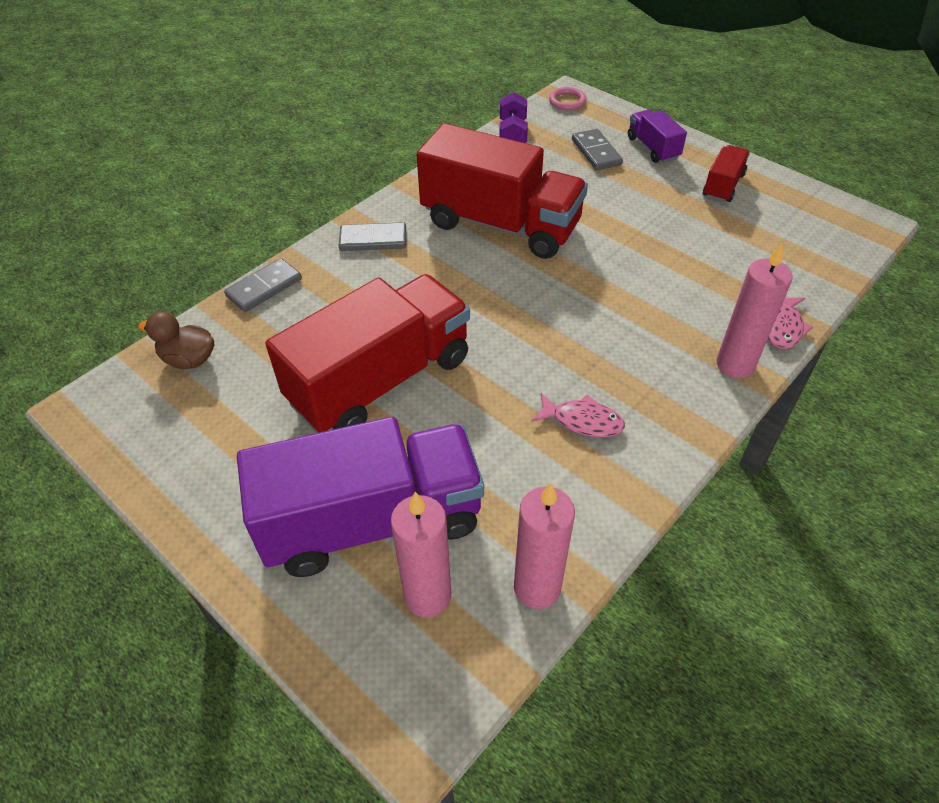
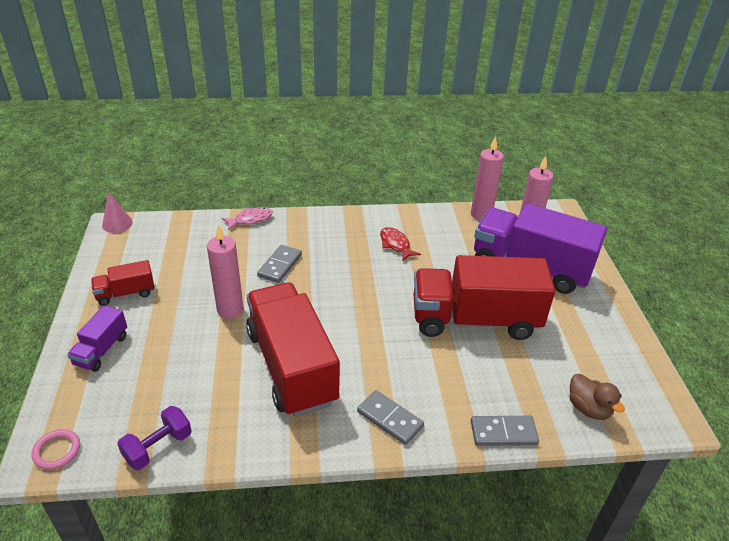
camera: 140 degrees left, 10 degrees down
pink fish [531,393,625,437] -> red fish [380,227,421,261]
grey domino [572,129,623,170] -> grey domino moved to [257,245,302,283]
pink candle [717,243,793,378] -> pink candle moved to [207,224,244,318]
none -> pink cone [102,192,133,233]

